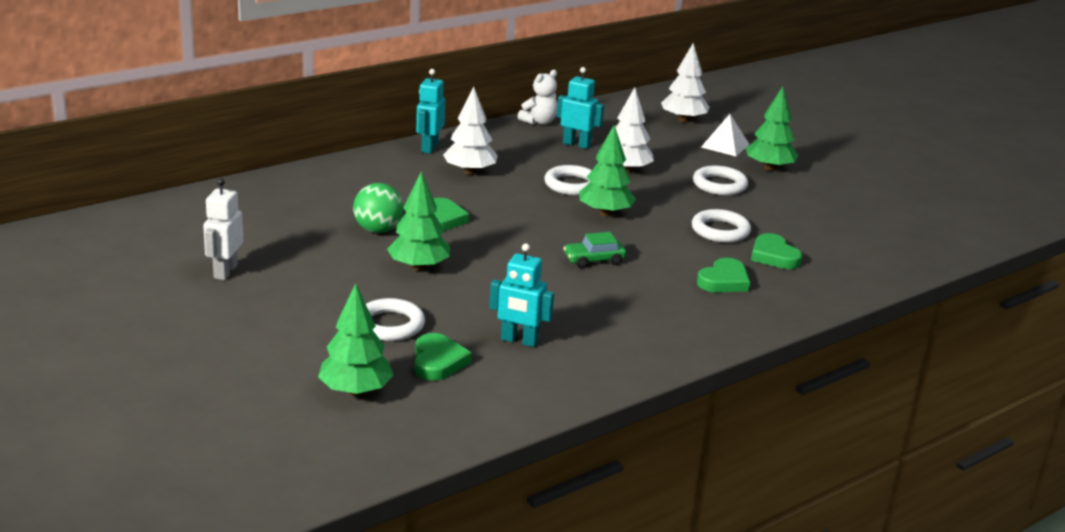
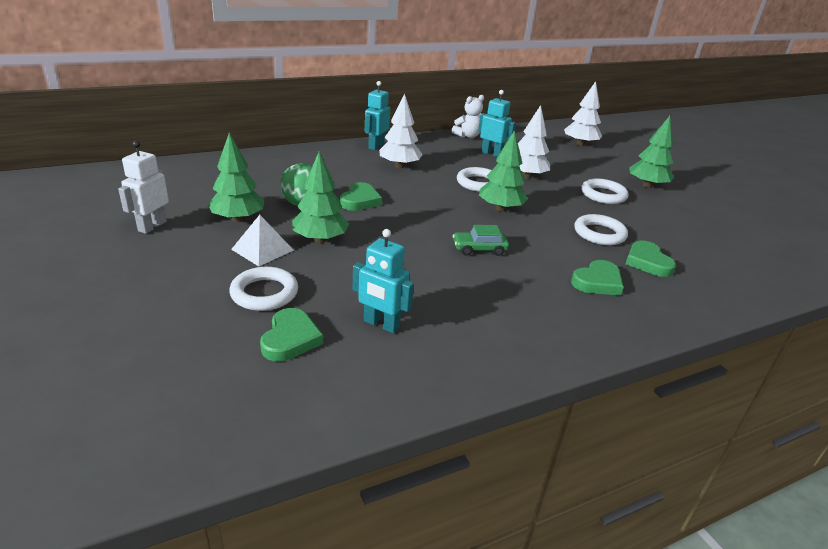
camera: 10 degrees right, 5 degrees up
green tree [318,283,394,396] -> green tree moved to [208,133,264,222]
white pyramid [701,114,749,156] -> white pyramid moved to [231,215,294,266]

